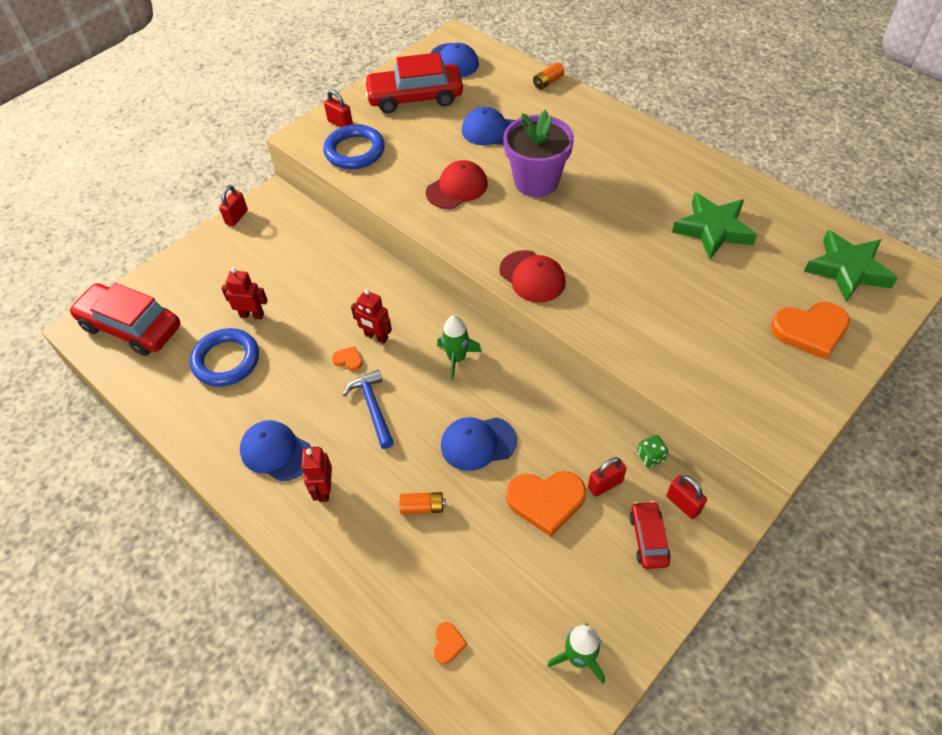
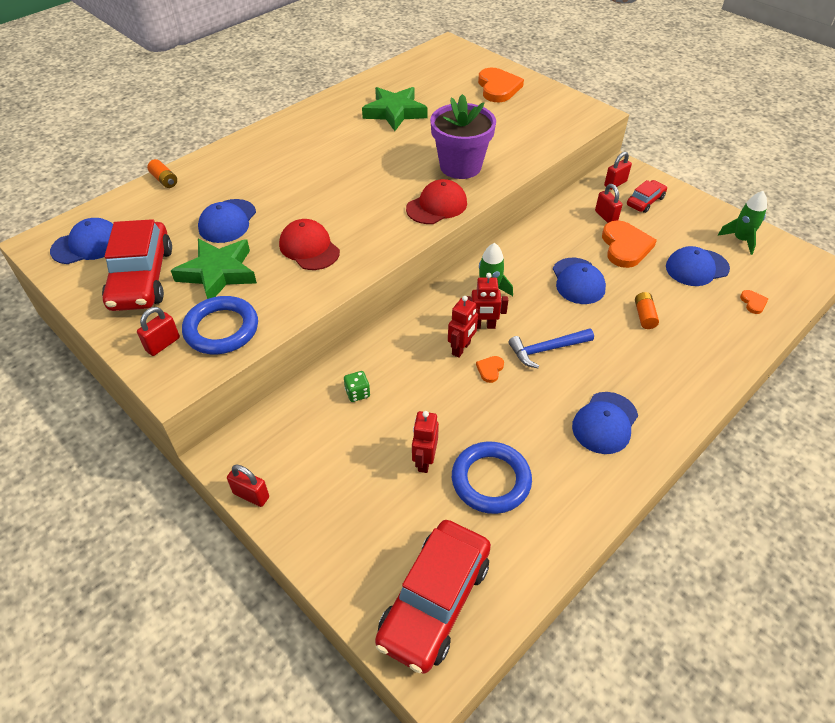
camera: 90 degrees left, 5 degrees down
red robot [301,447,332,502] -> red robot moved to [467,273,508,329]
orange heart [434,622,467,664] -> orange heart turned 75 degrees clockwise [740,290,768,314]
purple flower pot [503,110,574,197] -> purple flower pot moved to [430,94,496,179]
red car [629,501,671,569] -> red car turned 135 degrees clockwise [627,180,667,213]
green dice [637,435,668,468] -> green dice moved to [344,371,370,402]
green star [804,230,898,302] -> green star moved to [171,239,257,299]
none -> blue cap [666,246,730,286]

